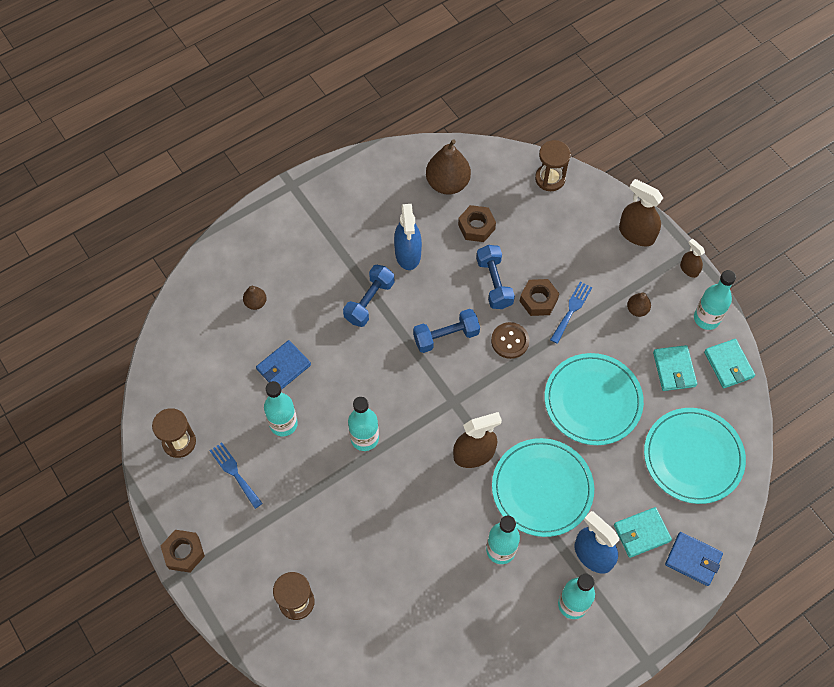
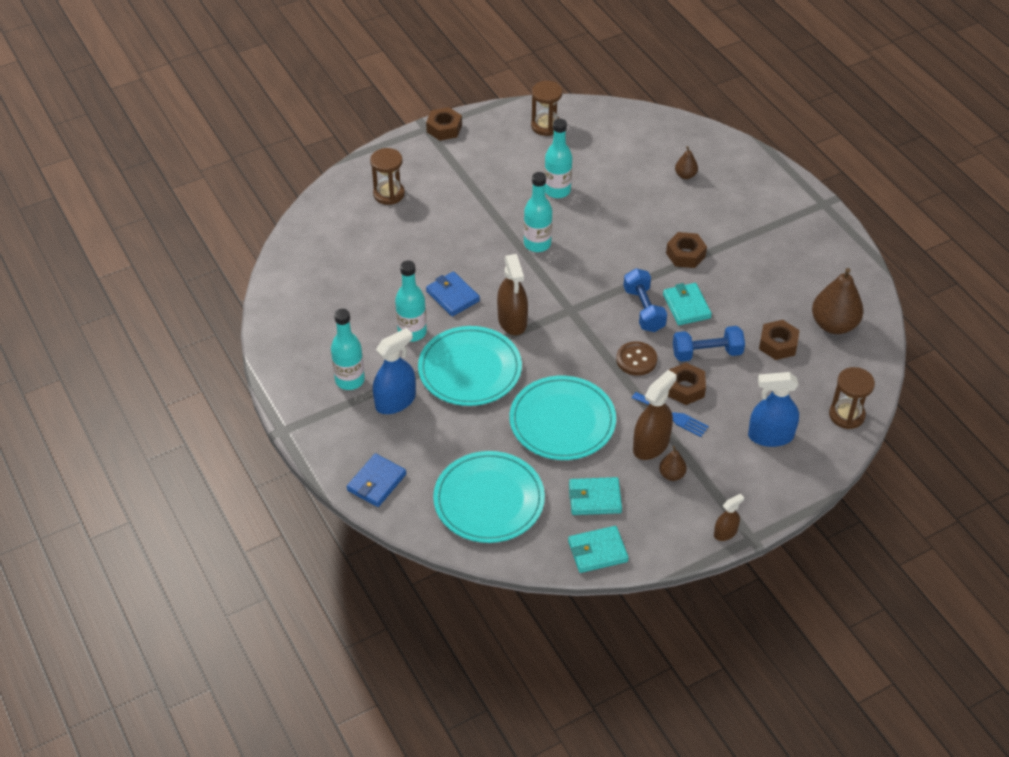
camera: 95 degrees right, 15 degrees down
blue fork [210,442,263,509] -> none
blue wallet [256,340,311,390] -> blue wallet moved to [426,271,480,316]
blue dumbbell [343,265,395,327] -> brown nut [666,232,707,268]
blue spray bottle [394,204,422,270] -> blue spray bottle moved to [748,372,799,447]
turquoise wallet [614,507,672,558] -> turquoise wallet moved to [663,283,712,325]
brown spray bottle [619,179,663,246] -> brown spray bottle moved to [633,370,677,460]
turquoise bottle [694,270,736,330] -> none

